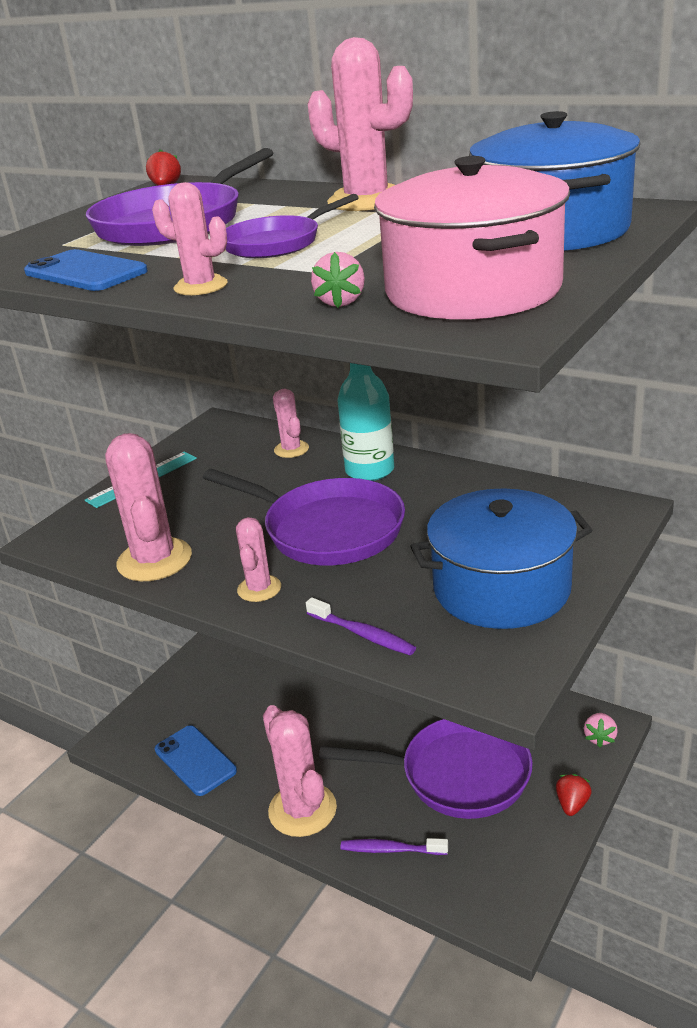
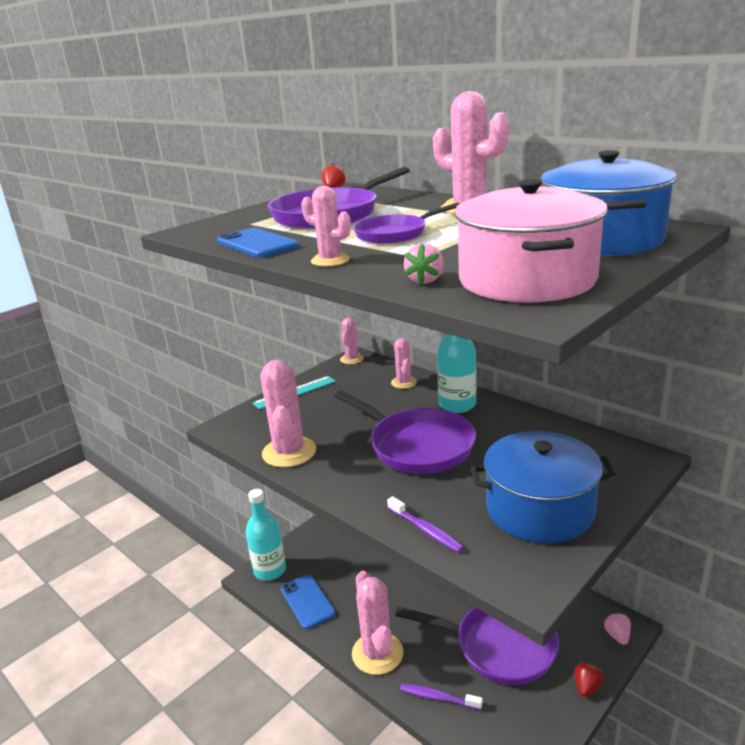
camera: 10 degrees right, 5 degrees down
pink cactus [236,517,281,602] -> pink cactus moved to [340,318,364,364]
pink strawberry [584,713,618,748] -> pink strawberry turned 150 degrees clockwise [603,612,631,645]
none -> turquoise bottle [246,489,286,581]

